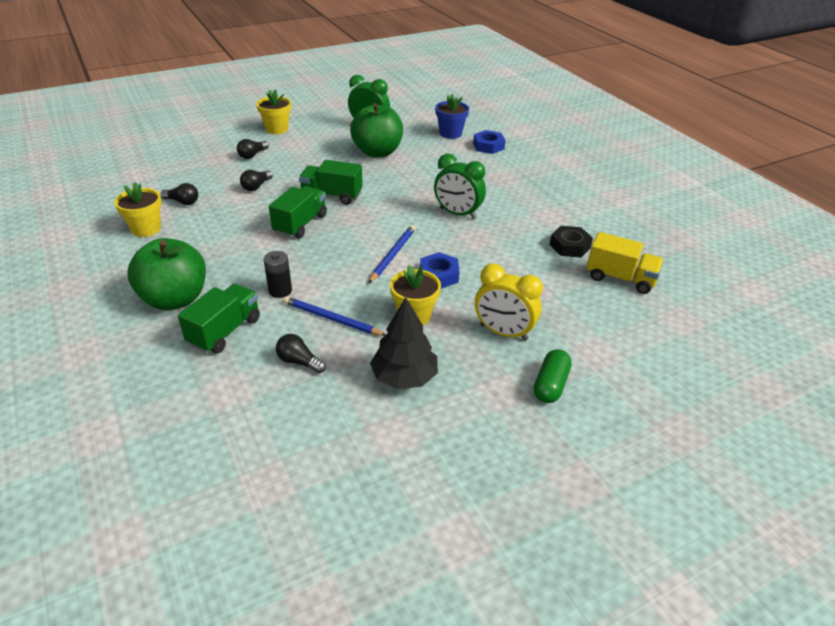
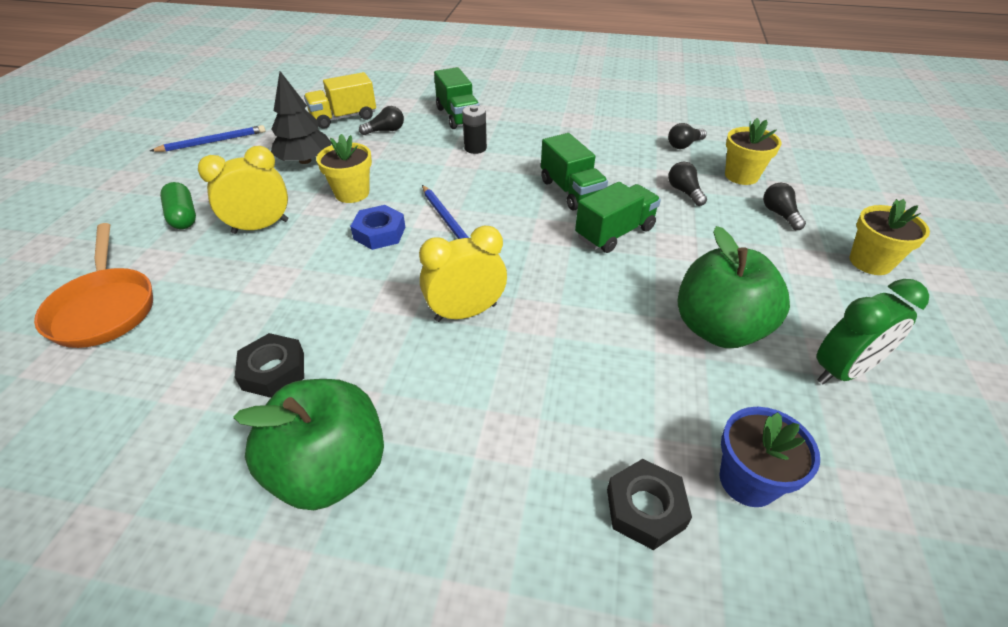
camera: 130 degrees right, 5 degrees up
yellow flower pot [114,182,162,237] -> yellow flower pot moved to [725,118,782,185]
green apple [128,238,206,310] -> green apple moved to [233,379,384,510]
blue pencil [283,296,386,336] -> blue pencil moved to [150,125,266,152]
green clock [434,154,486,219] -> yellow clock [419,226,507,322]
blue nut [473,130,506,154] -> black nut [607,459,692,550]
yellow truck [587,232,664,294] -> yellow truck moved to [304,72,376,129]
none -> orange pan [34,223,153,348]

